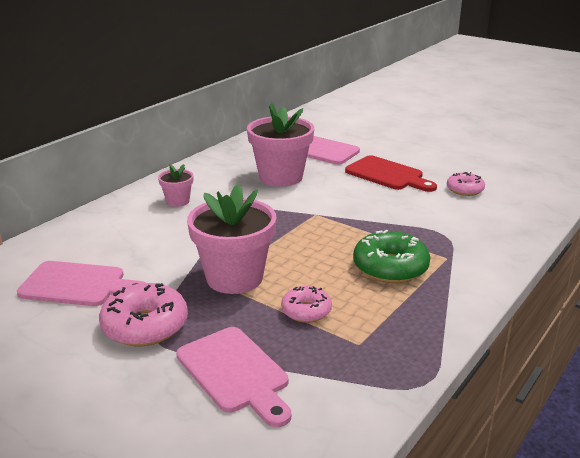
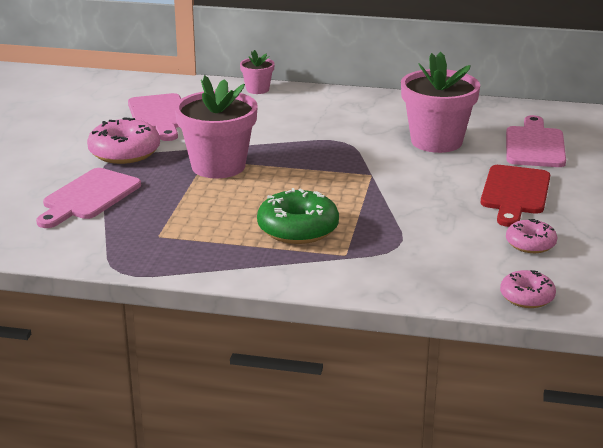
camera: 65 degrees right, 0 degrees up
pink flower pot [158,164,194,207] -> pink flower pot moved to [240,50,275,94]
pink donut [281,286,332,323] -> pink donut moved to [500,270,556,308]

